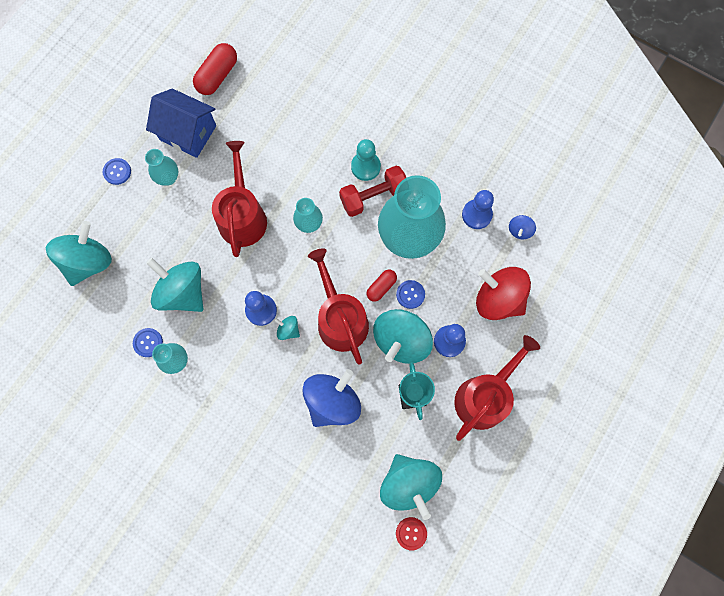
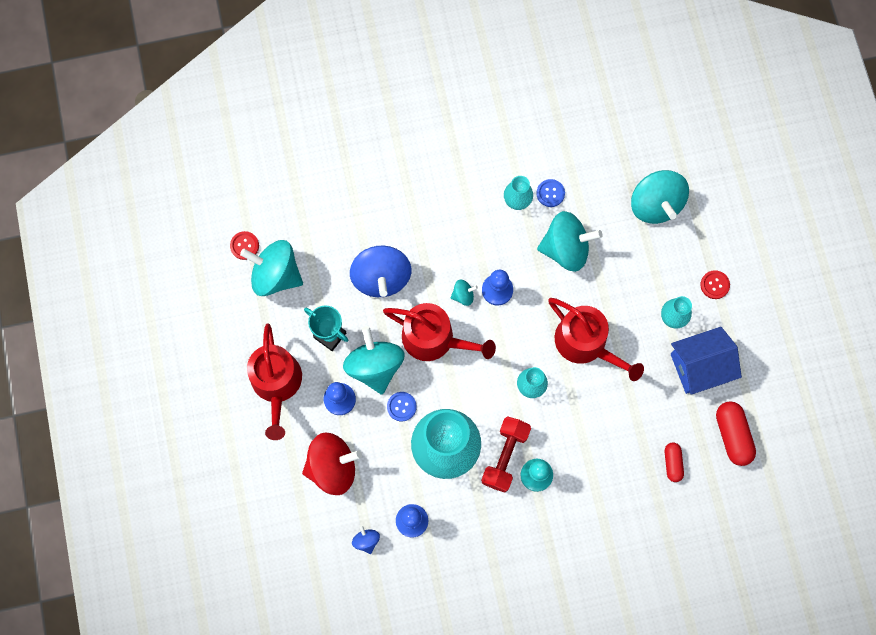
camera: 135 degrees right, 0 degrees up
blue button [103,158,131,185] -> red button [700,270,730,299]
red capsule [366,270,397,302] -> red capsule moved to [665,443,684,482]

